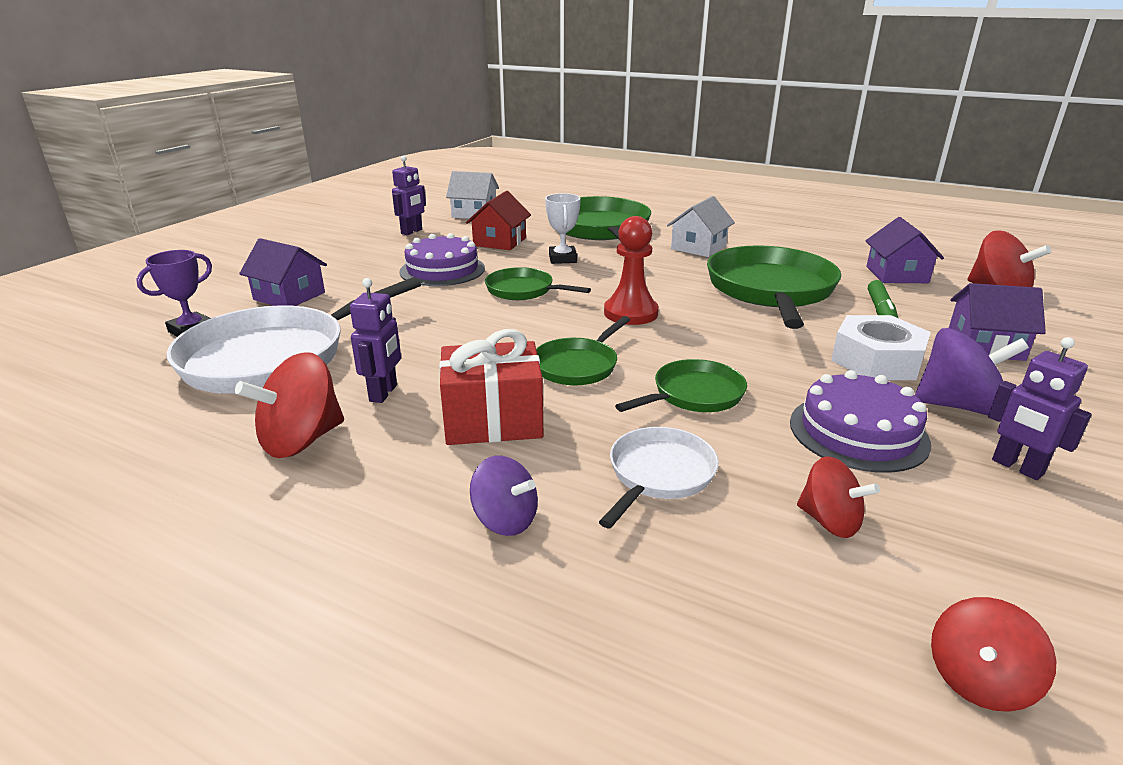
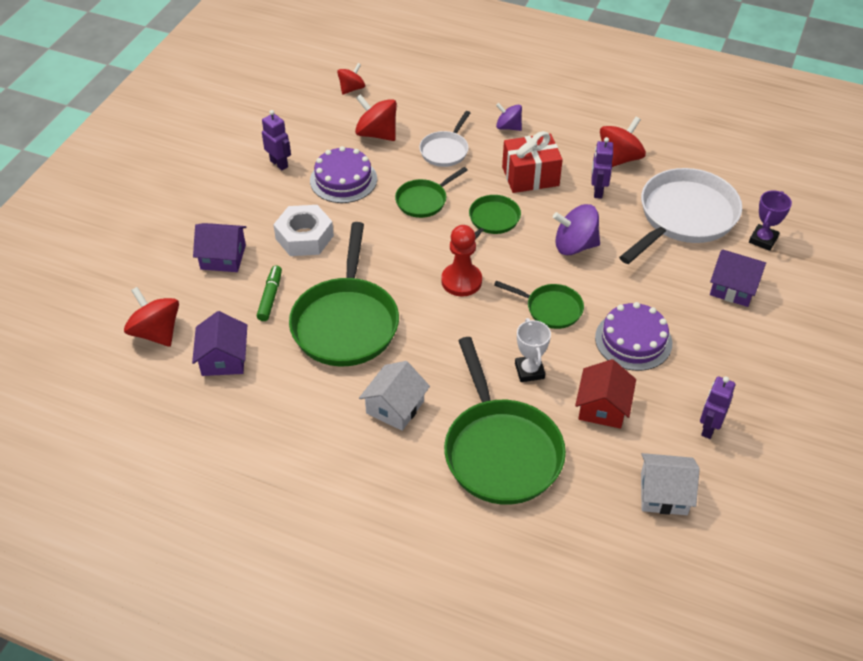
camera: 175 degrees right, 20 degrees up
red spinning top [797,456,880,538] -> red spinning top [355,94,397,141], size x1.56
purple spinning top [915,328,1029,415] -> purple spinning top moved to [553,204,600,255]

